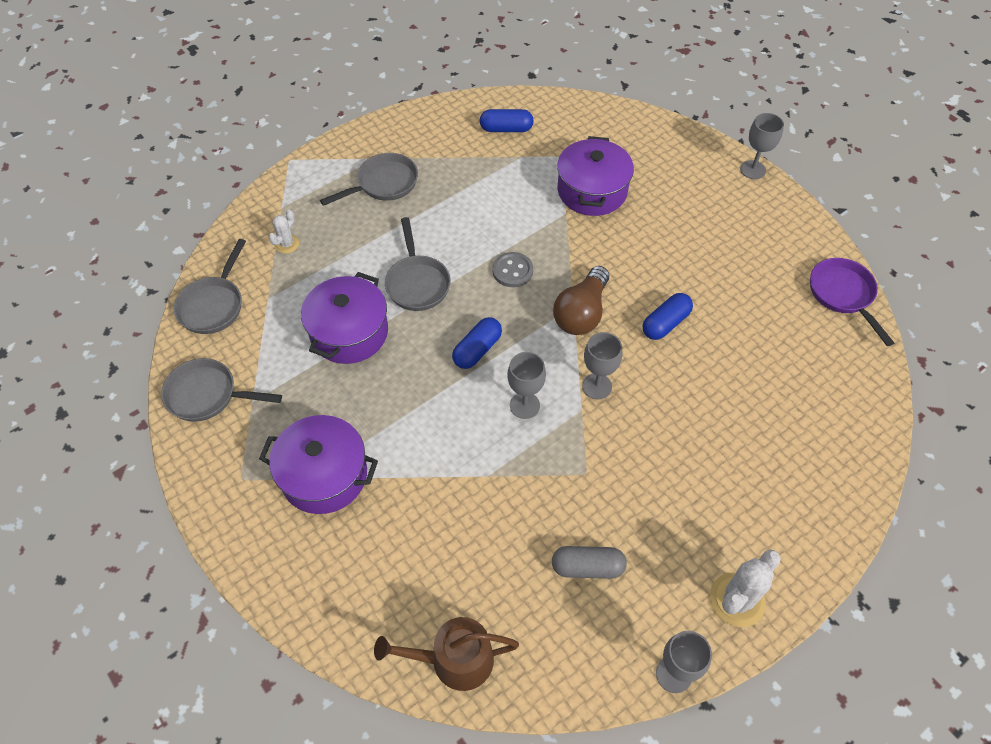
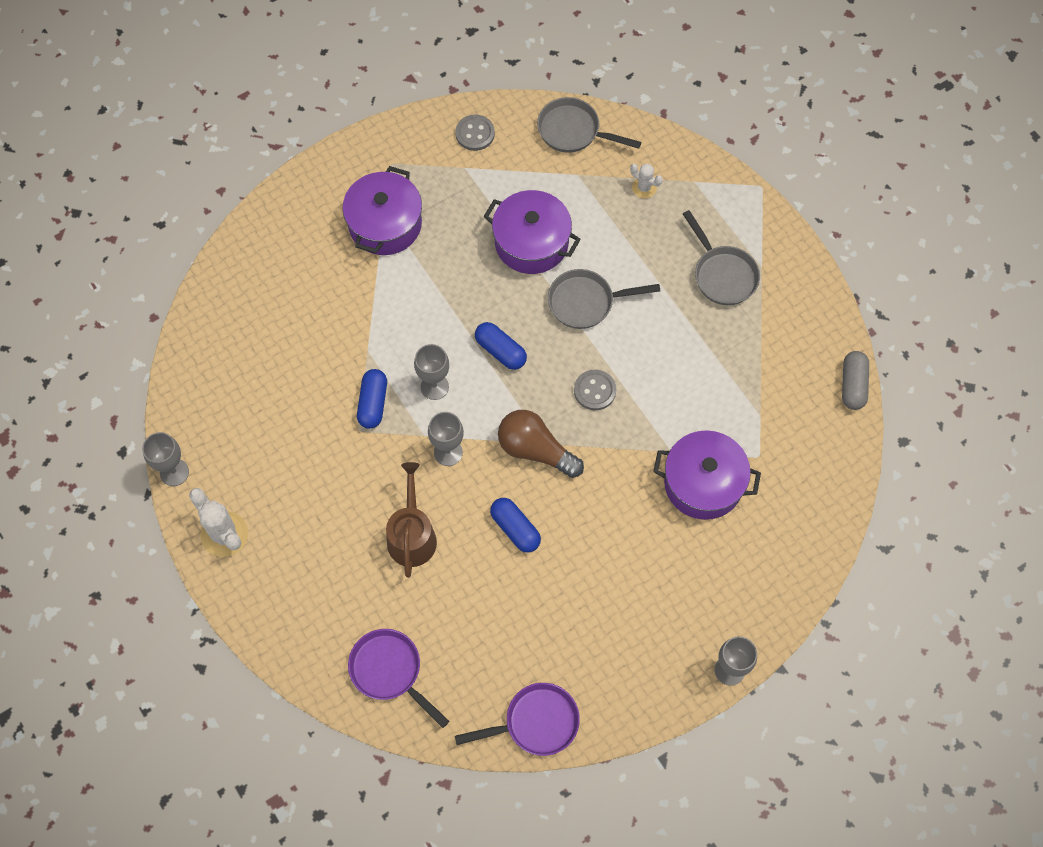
camera: 95 degrees right, 10 degrees up
grey pan [161,358,282,422] -> grey button [455,115,495,151]
brown watering can [374,617,519,691] -> brown watering can moved to [386,462,437,578]
blue capsule [480,109,534,132] -> blue capsule moved to [357,369,387,429]
grey capsule [552,546,627,579] -> grey capsule moved to [842,351,869,410]
none -> purple pan [348,629,449,728]

